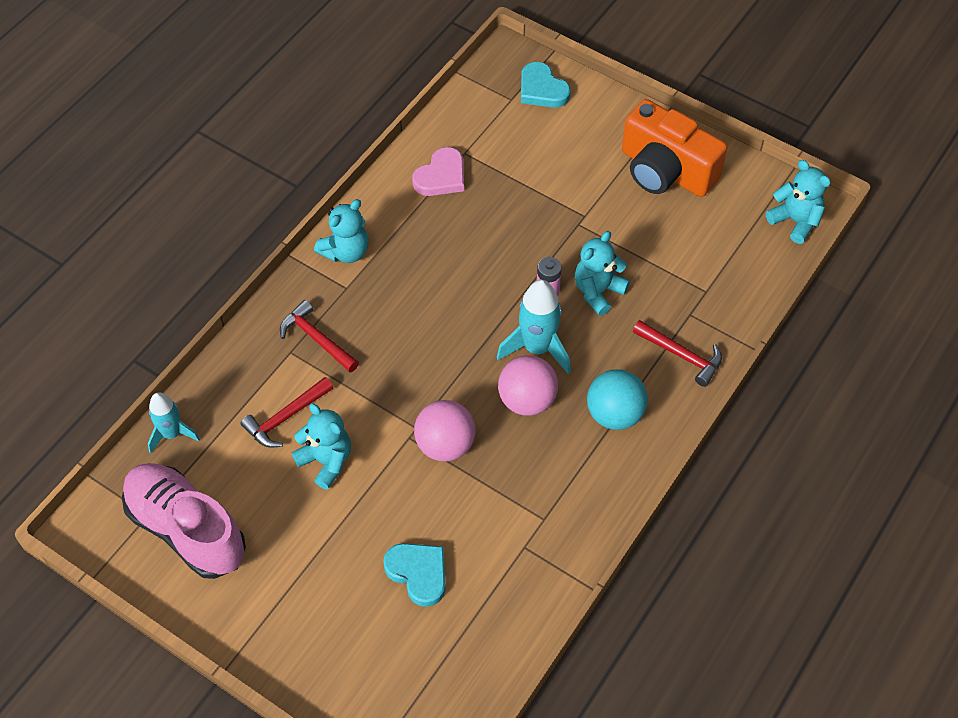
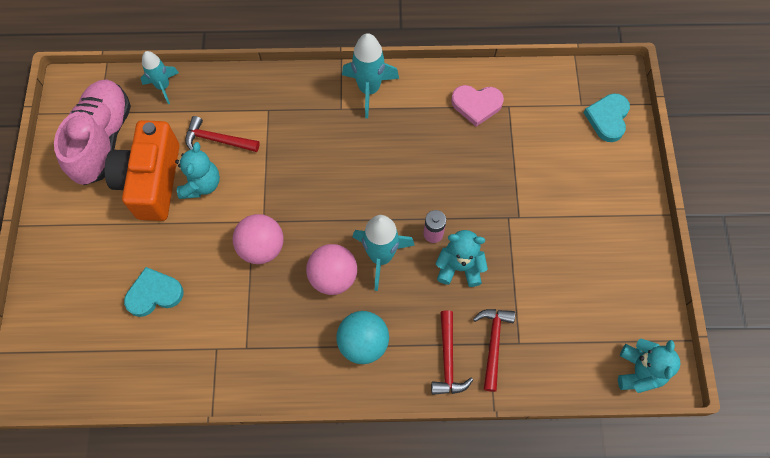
camera: 55 degrees right, 10 degrees up
red hammer [280,300,359,372] -> red hammer moved to [473,309,515,392]
turquoise teddy bear [314,199,369,263] -> turquoise rocket [342,33,399,118]
turquoise heart [383,543,446,607] -> turquoise heart turned 120 degrees counterclockwise [124,267,184,317]
orange camera [622,99,727,197] -> orange camera moved to [105,120,180,221]

